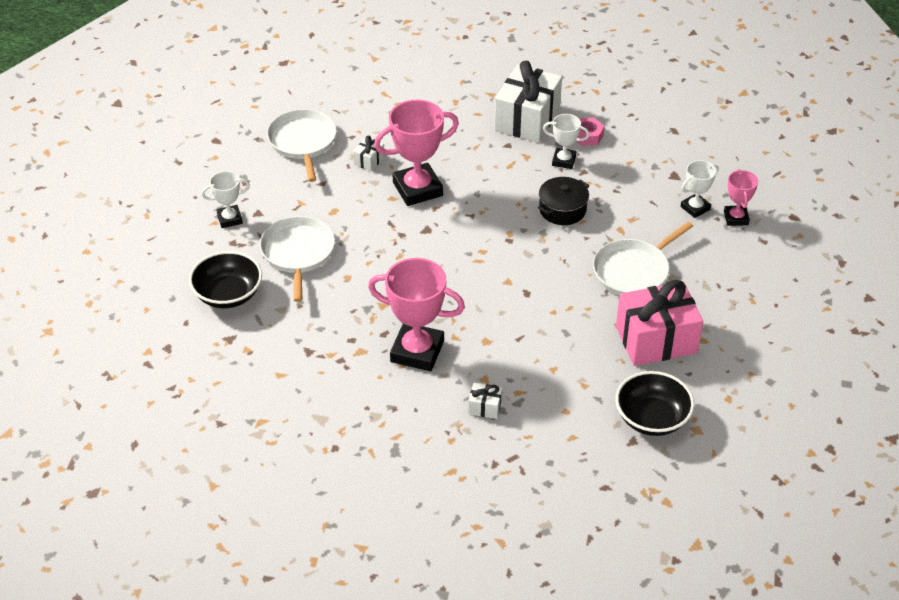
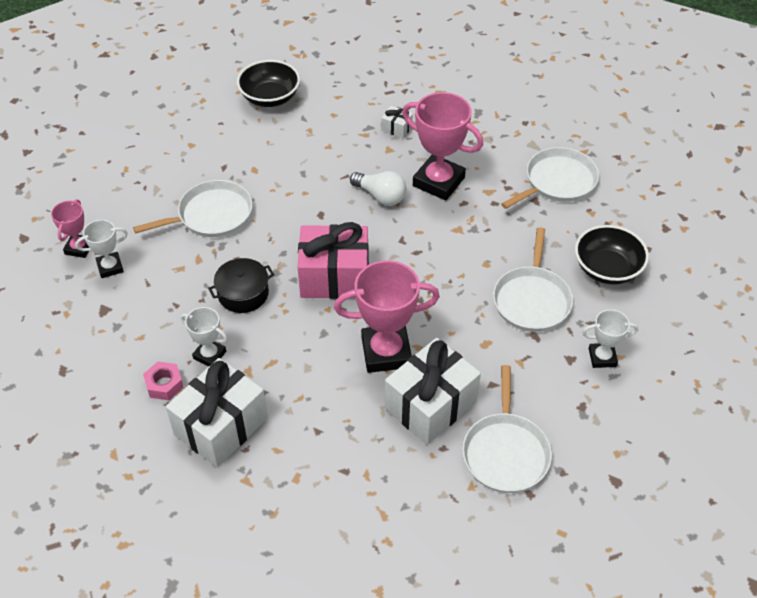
camera: 165 degrees left, 5 degrees up
white gift [353,136,385,171] -> white gift [385,338,481,445], size x2.36
pink gift [616,280,703,366] -> pink gift moved to [298,222,369,299]
none -> white light bulb [350,171,406,206]
none -> white pan [501,147,599,209]

